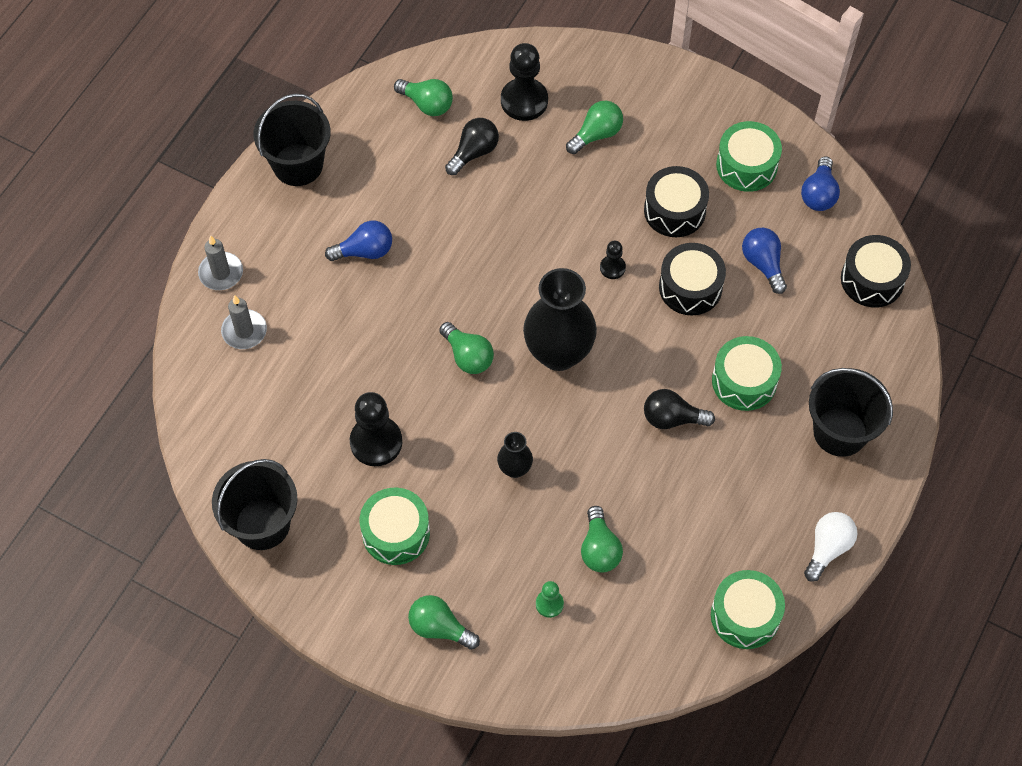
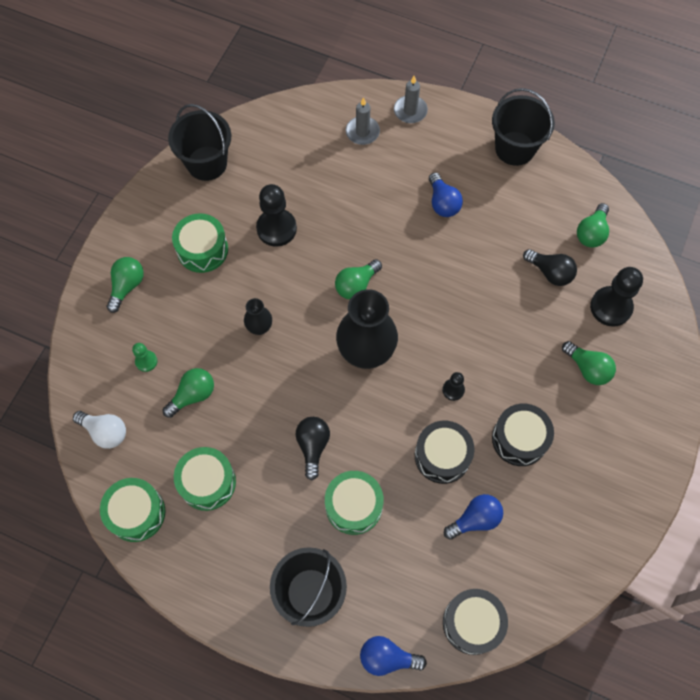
camera: 85 degrees right, 5 degrees up
green light bulb [581,506,623,572] -> green light bulb turned 150 degrees clockwise [163,368,214,418]
green drum [716,121,782,192] -> green drum moved to [174,447,236,511]
blue light bulb [801,156,840,211] -> blue light bulb moved to [360,636,427,676]
white light bulb [804,512,857,582] -> white light bulb moved to [73,411,126,449]

